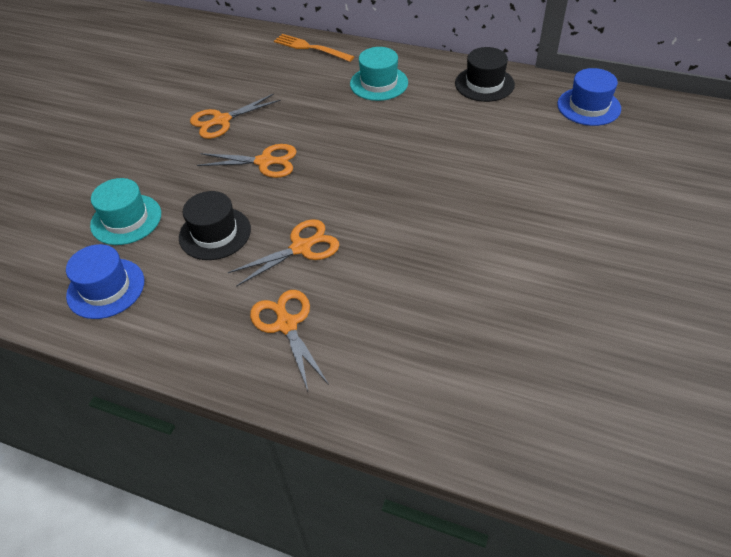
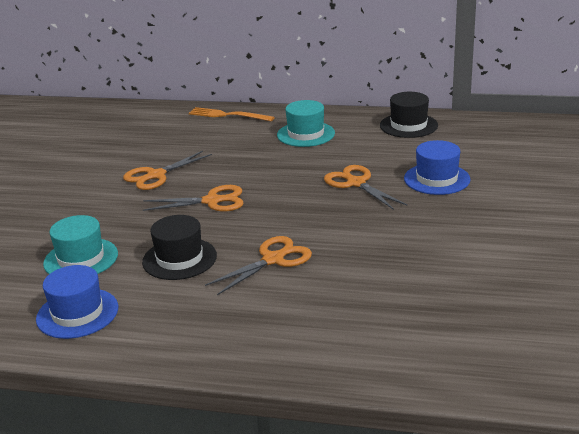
camera: 10 degrees left, 20 degrees down
orange scissors [250,290,329,391] -> orange scissors moved to [324,165,407,210]
blue hat [557,68,621,126] -> blue hat moved to [404,140,471,195]

